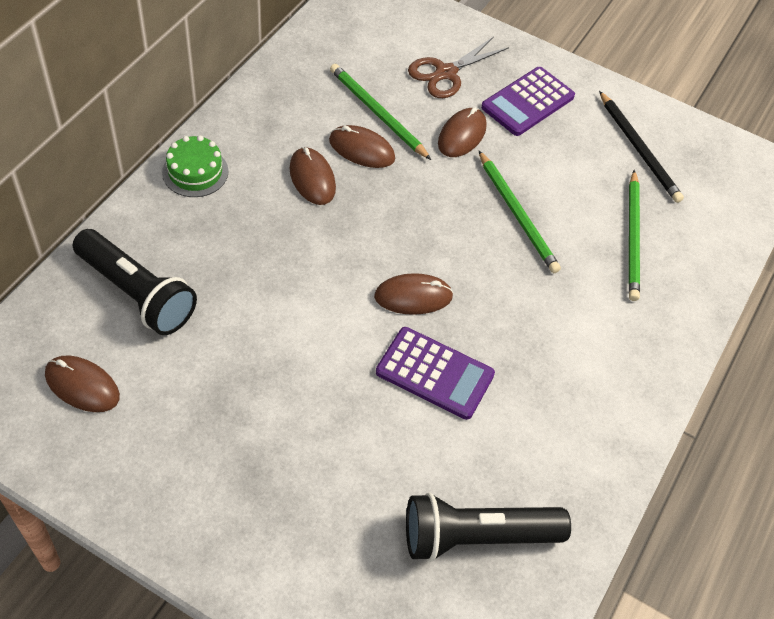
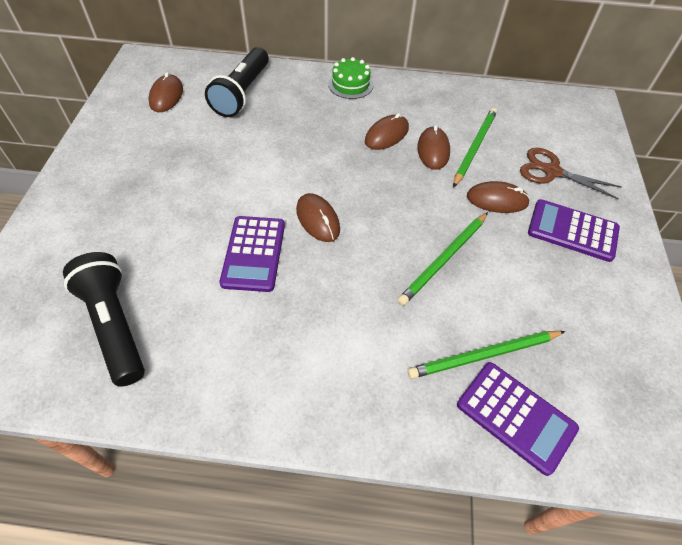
camera: 70 degrees right, 0 degrees up
black pencil [599,91,684,203] -> none
none -> purple calculator [457,362,579,476]

